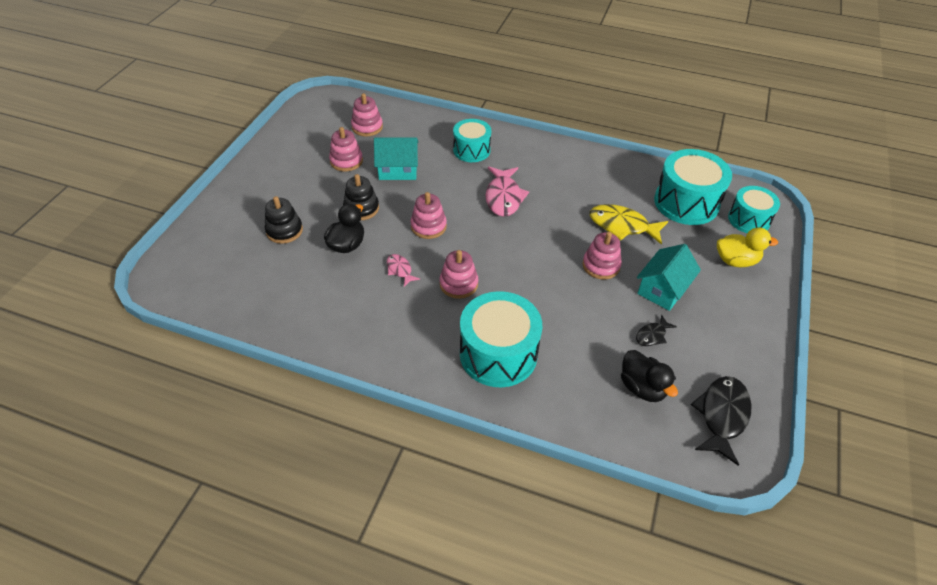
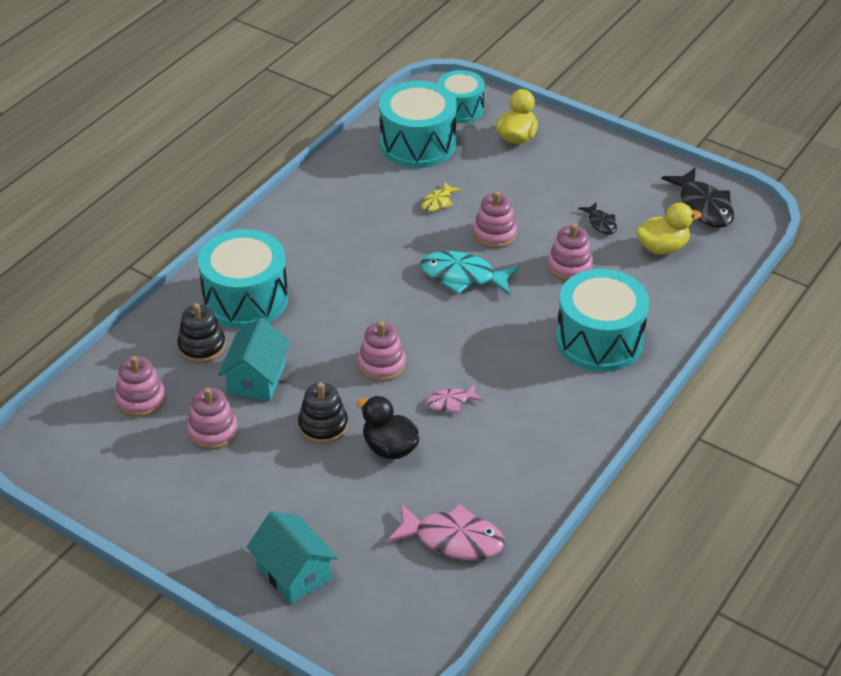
camera: 75 degrees left, 5 degrees down
black stacking toy [265,196,303,244] -> black stacking toy moved to [177,303,226,363]
pink stacking toy [440,250,478,299] -> pink stacking toy moved to [548,223,593,281]
turquoise drum [453,119,491,162] -> turquoise drum [198,229,288,329], size x1.59
pink fish [485,167,529,217] -> pink fish moved to [387,504,505,560]
yellow fish [590,204,668,245] -> yellow fish [422,181,461,212], size x0.53
black duck [621,350,678,402] -> yellow duck [636,203,701,254]
turquoise house [637,244,701,311] -> turquoise house moved to [247,511,338,604]
black fish [691,376,752,466] -> black fish turned 150 degrees counterclockwise [662,167,734,228]
none -> turquoise fish [420,251,519,295]

